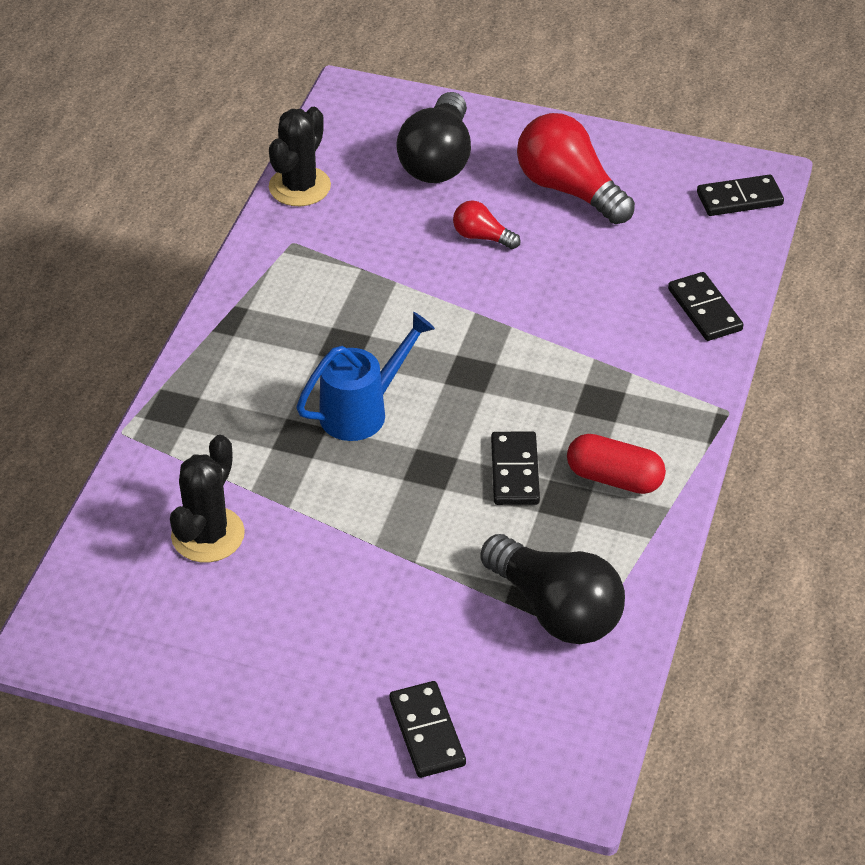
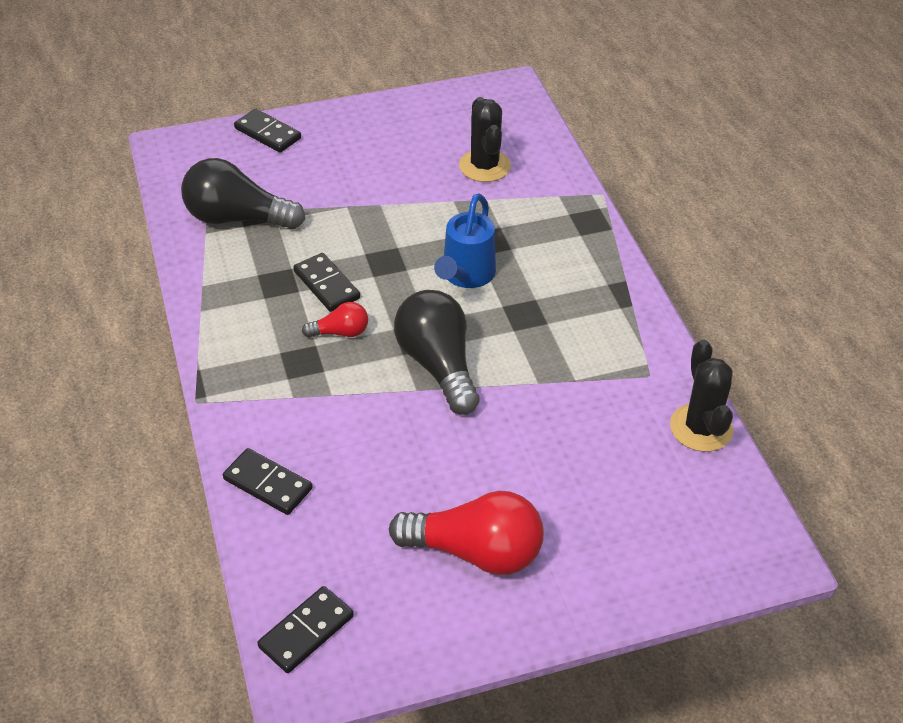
camera: 145 degrees right, 0 degrees up
black light bulb [396,92,471,183] -> black light bulb moved to [394,290,480,415]
red light bulb [453,201,520,249] -> red light bulb moved to [302,302,368,338]
red capsule [567,434,666,494] -> none

